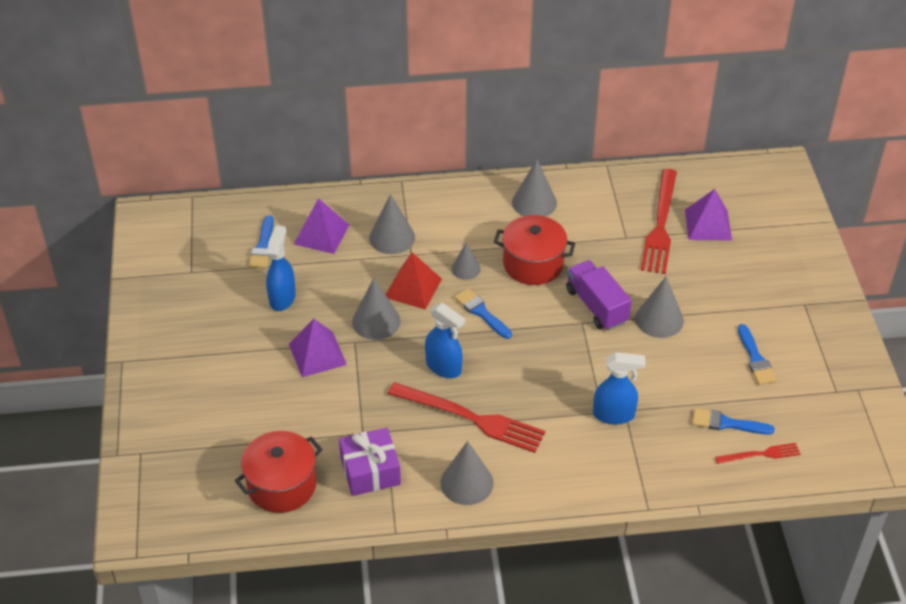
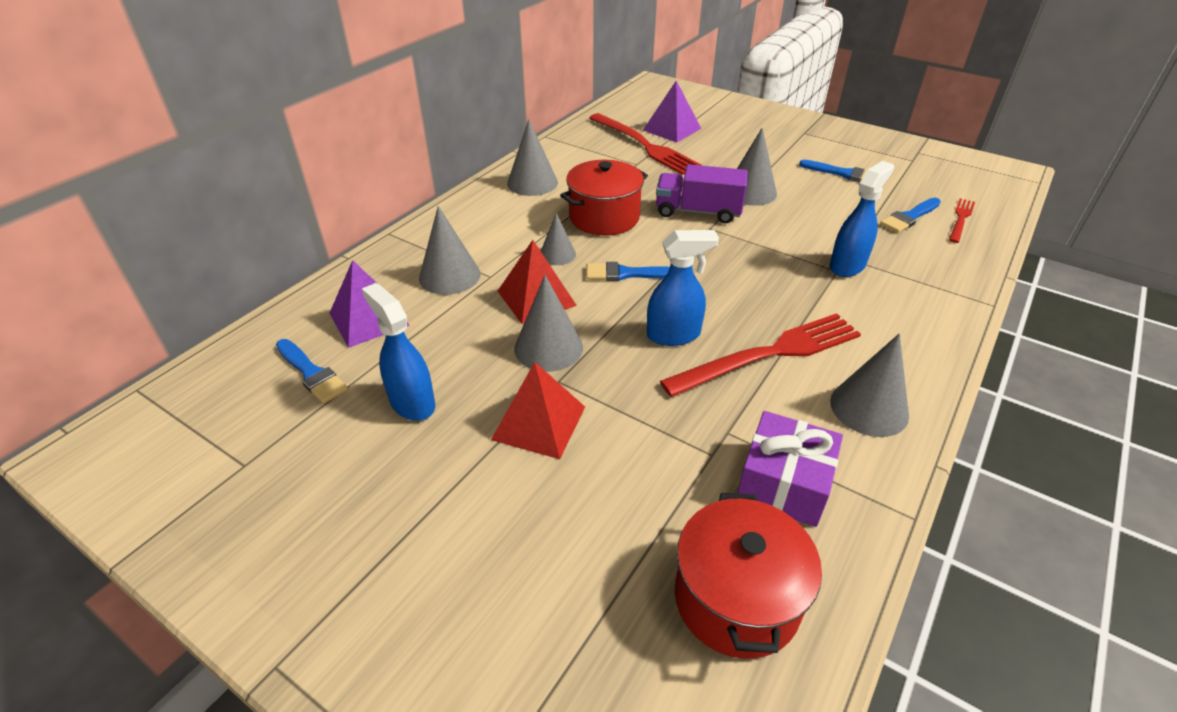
camera: 50 degrees left, 5 degrees down
purple pyramid [289,319,347,377] -> red pyramid [491,362,585,459]

